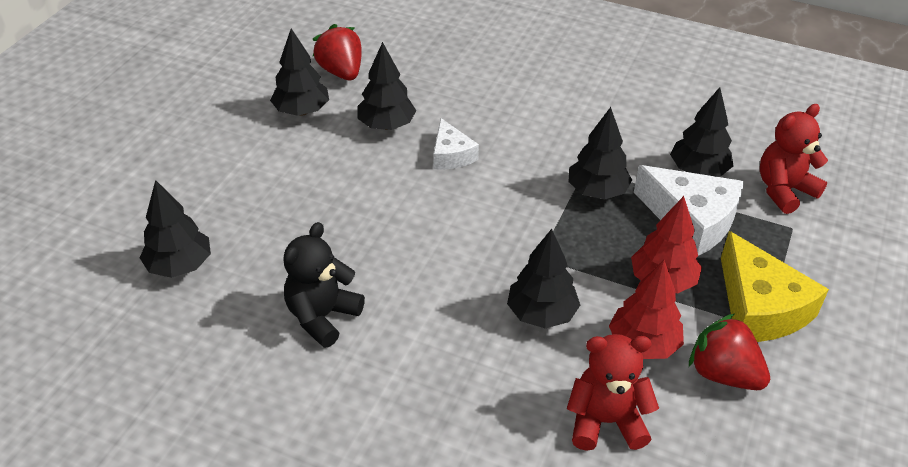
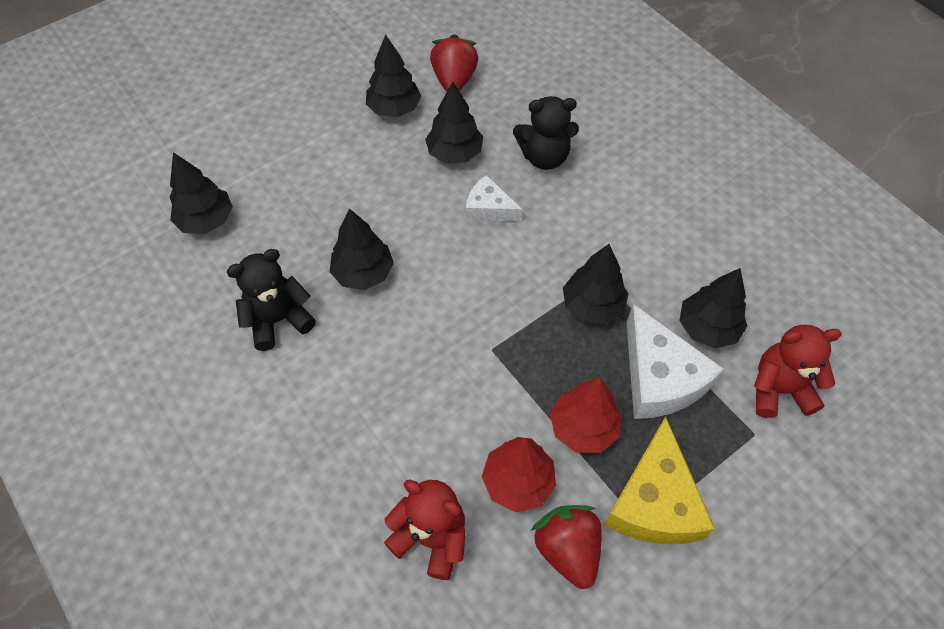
camera: 30 degrees right, 15 degrees up
white cheese [433,118,479,170] -> white cheese turned 105 degrees clockwise [466,175,522,221]
black tree [507,229,580,328] -> black tree moved to [330,208,394,290]
none -> black teddy bear [513,96,579,170]

